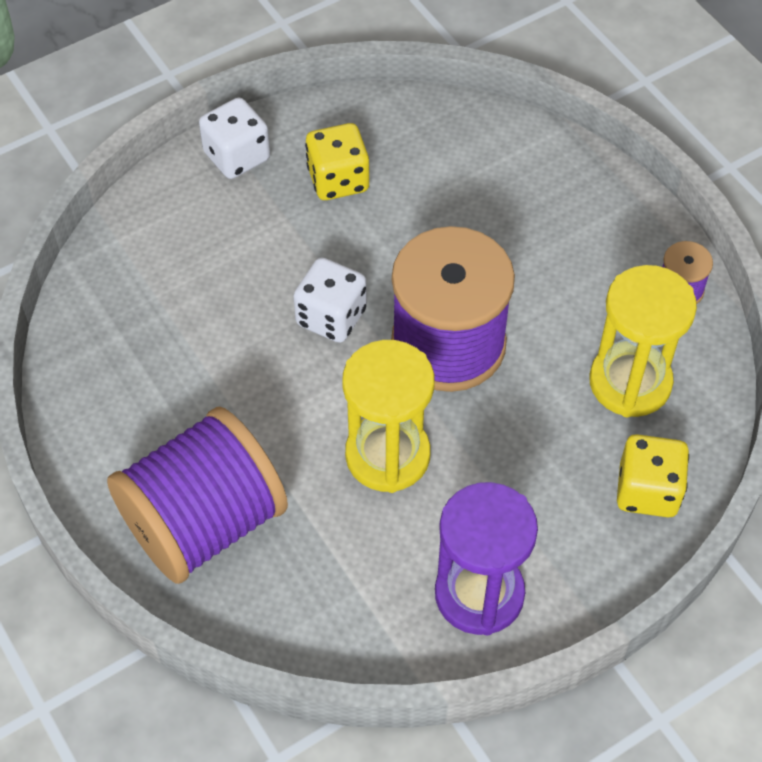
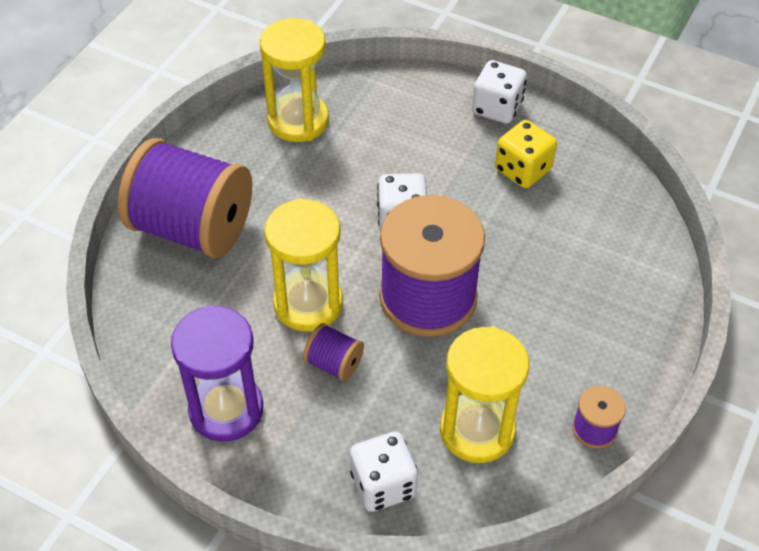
camera: 60 degrees right, 5 degrees down
yellow dice [617,434,689,517] -> white dice [350,431,418,512]
none -> yellow hourglass [260,18,329,142]
none -> purple spool [303,323,364,381]

